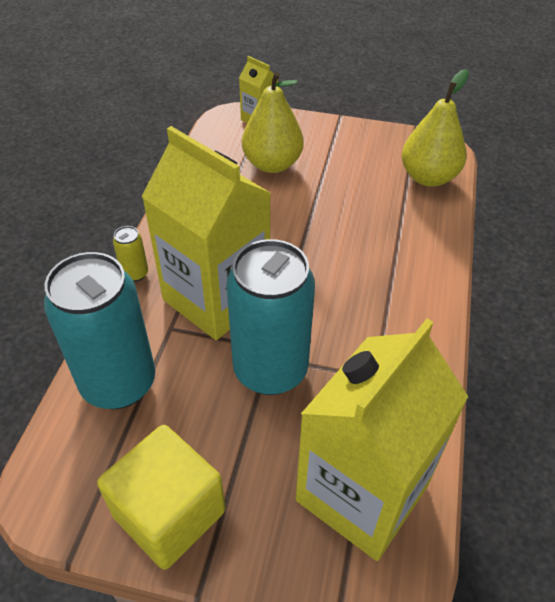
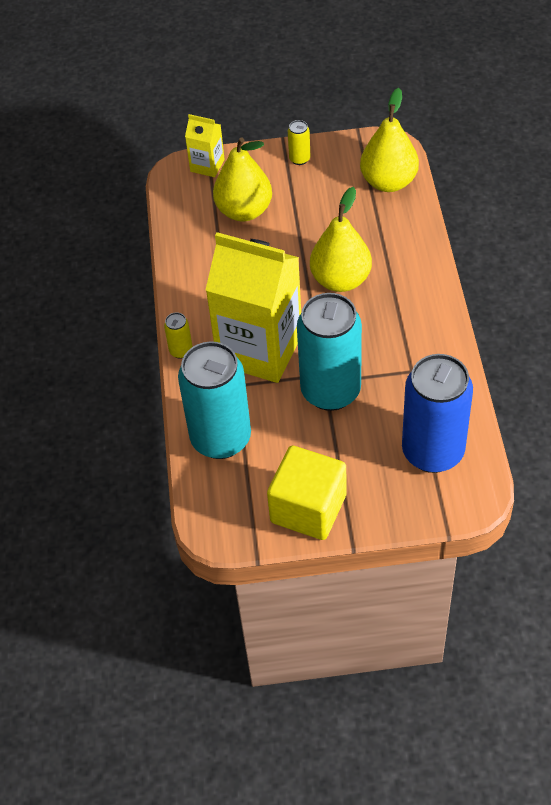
camera: 15 degrees left, 5 degrees up
yellow carton [296,319,468,561] -> blue can [402,354,473,473]
none -> yellow can [288,120,311,165]
none -> yellow pear [310,187,372,292]

